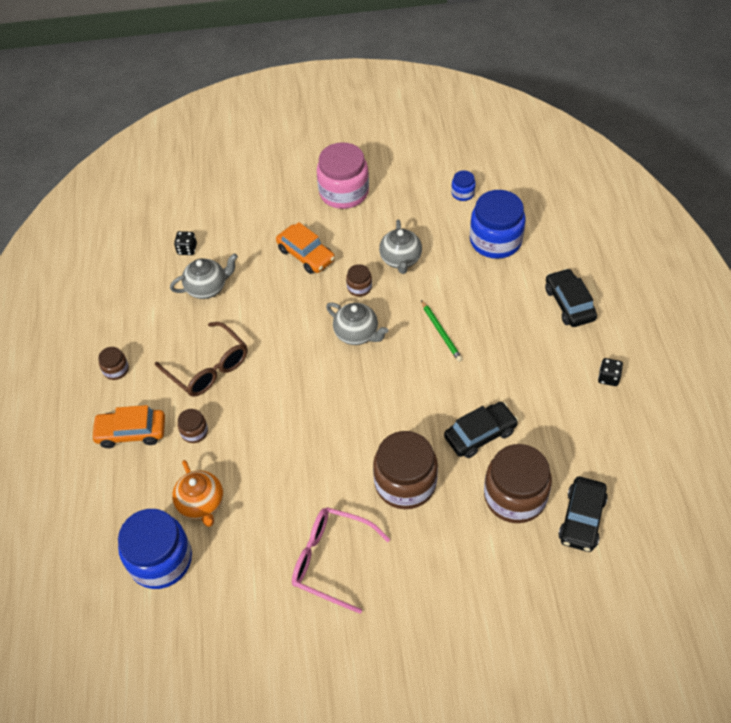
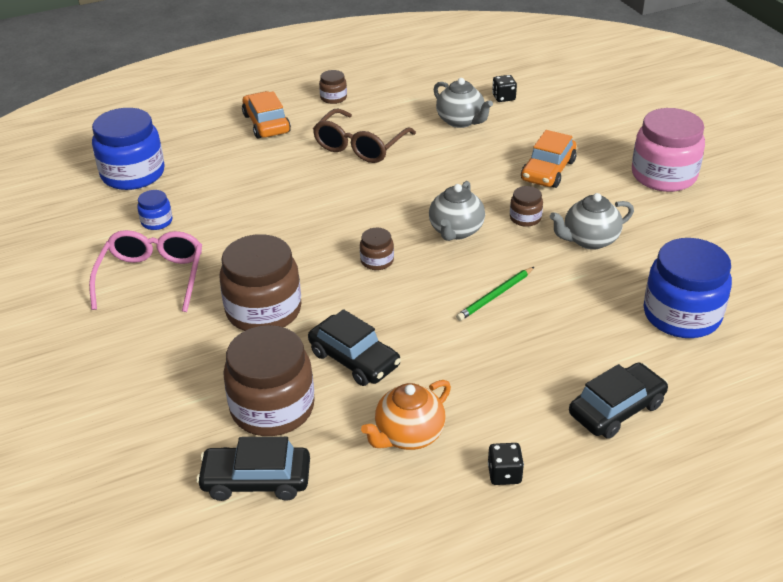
camera: 70 degrees right, 15 degrees down
orange teapot [172,460,223,527] -> orange teapot moved to [361,380,451,450]
brown jar [178,409,208,443] -> brown jar moved to [360,228,394,270]
blue jar [451,170,476,201] -> blue jar moved to [137,190,172,230]

